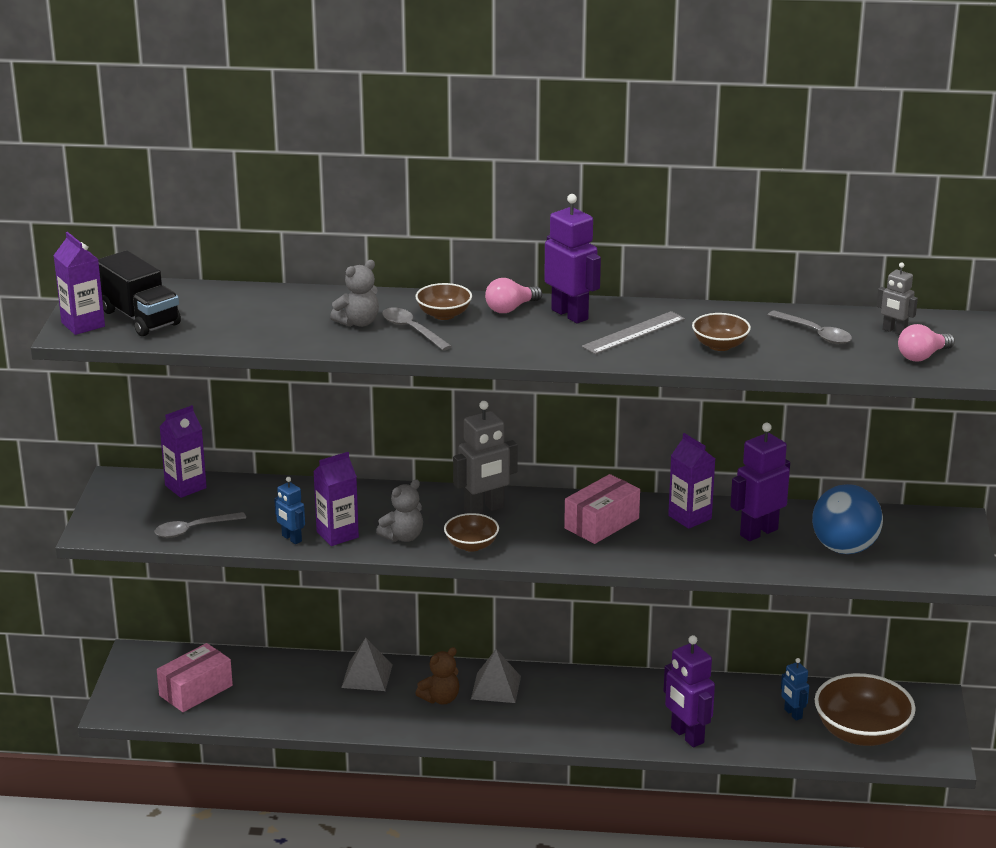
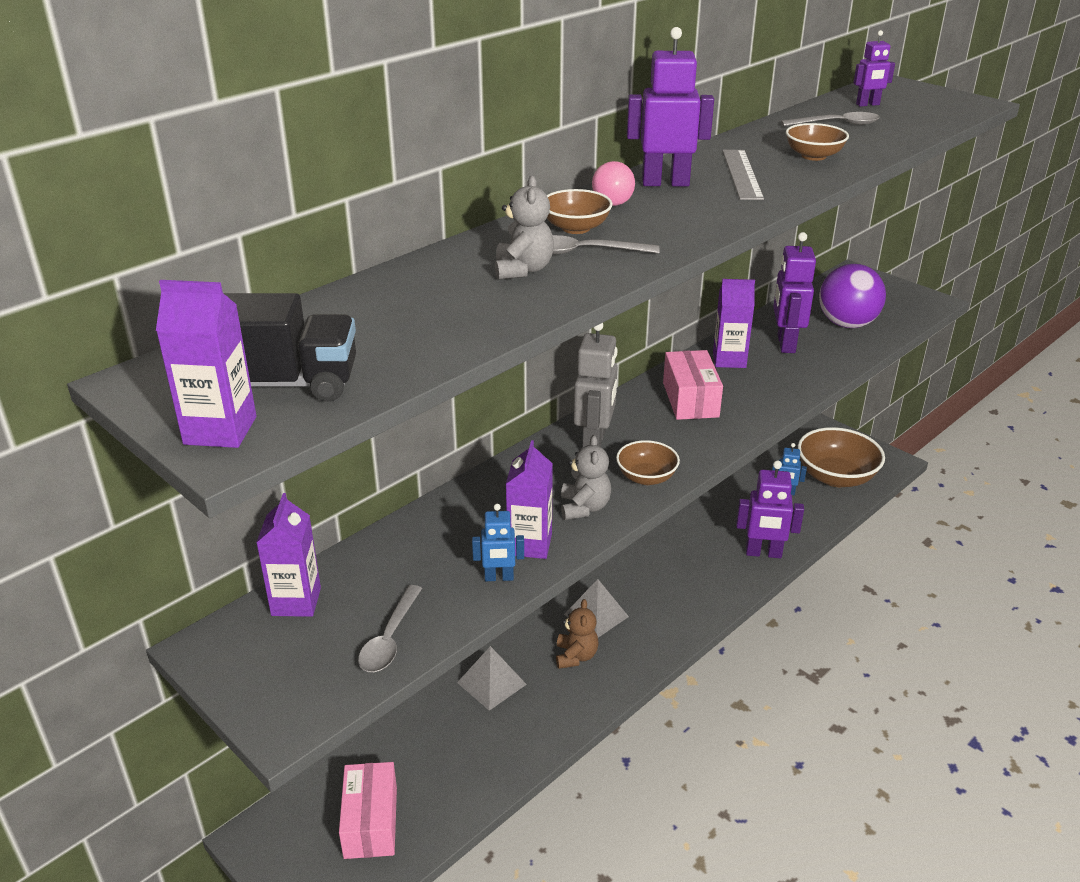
camera: 50 degrees left, 5 degrees up
blue ball [812,484,883,554] -> purple ball [819,264,886,328]
grey robot [877,262,918,335] -> purple robot [853,30,895,107]
pink light bulb [898,324,955,361] -> none

